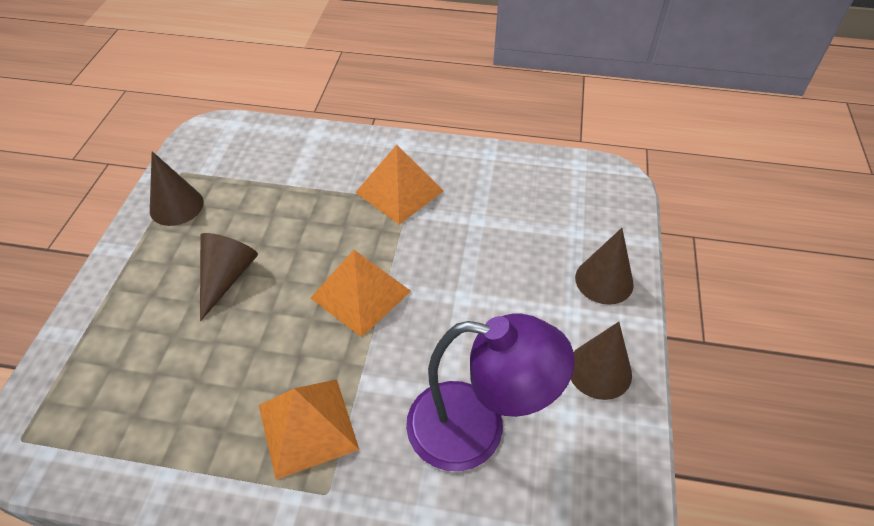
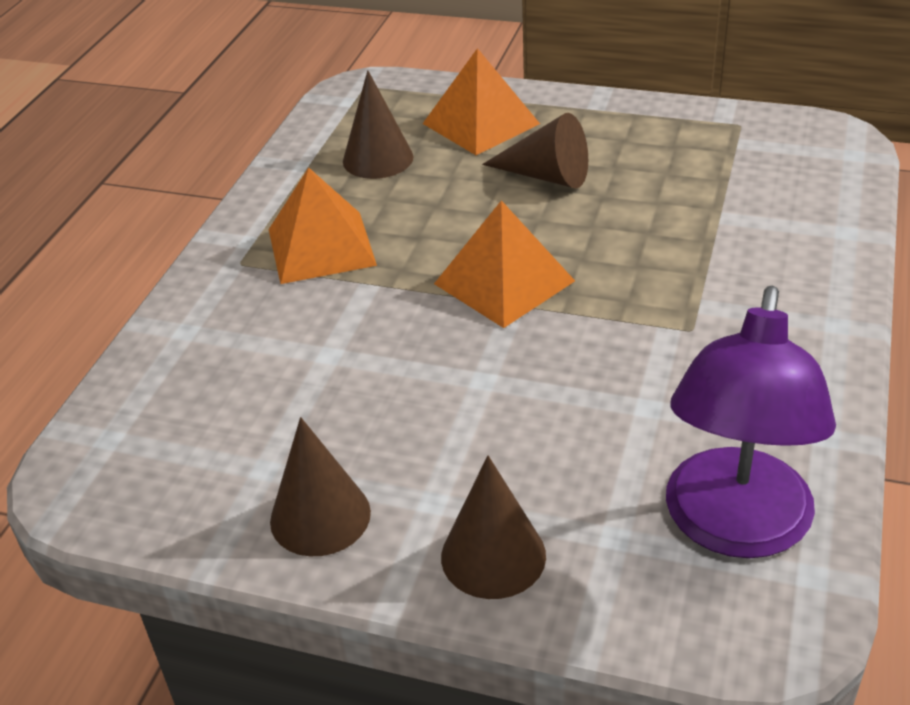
camera: 100 degrees right, 10 degrees down
brown cone [150,151,204,226] -> brown cone moved to [343,70,414,179]
orange pyramid [355,145,444,225] -> orange pyramid moved to [423,48,540,155]
purple lamp [406,313,575,471] -> purple lamp moved to [666,285,836,558]

